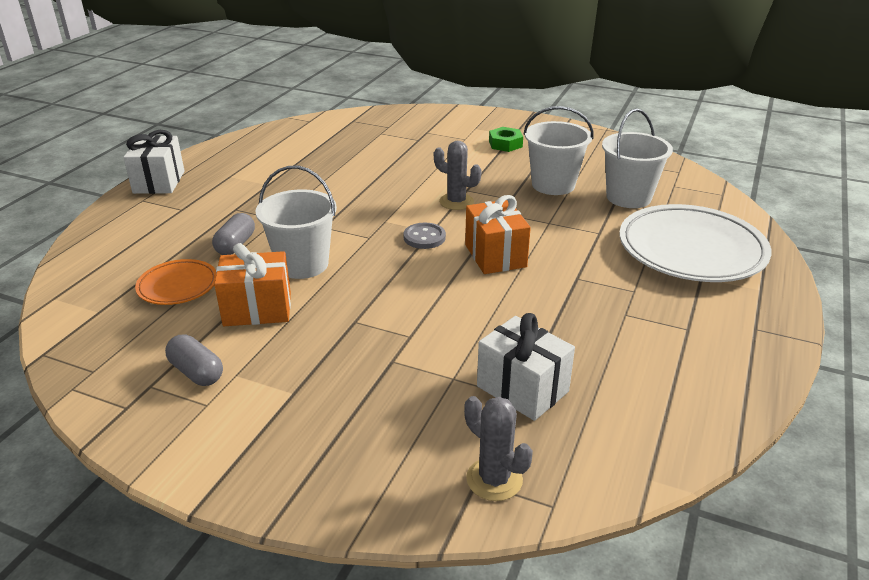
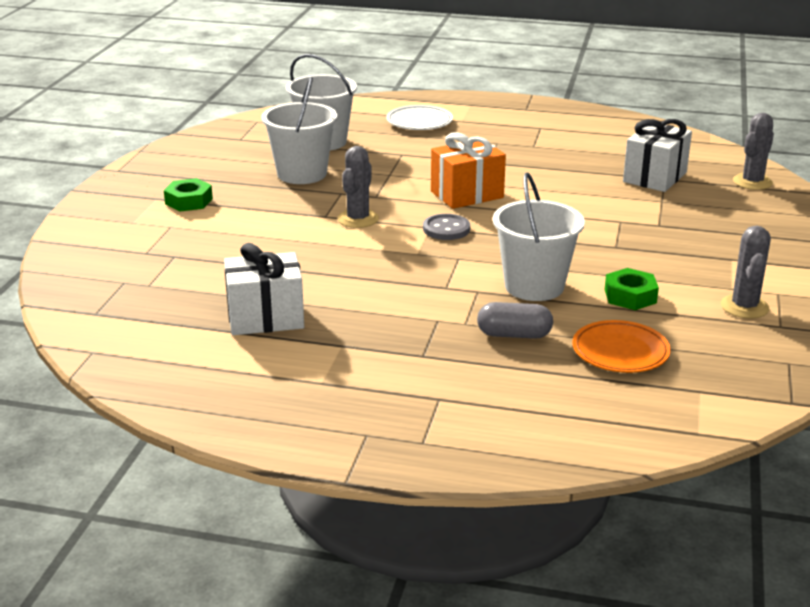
camera: 100 degrees left, 5 degrees down
white gift [123,130,185,194] -> white gift moved to [224,243,304,335]
grey capsule [165,334,223,386] -> grey cactus [721,226,771,318]
orange gift [214,243,291,326] -> green nut [605,268,659,310]
white plate [619,204,772,282] -> white plate [386,105,453,130], size x0.51

